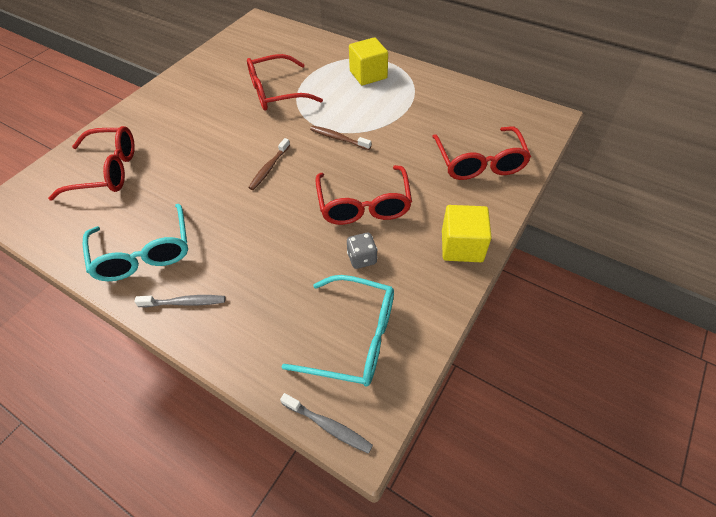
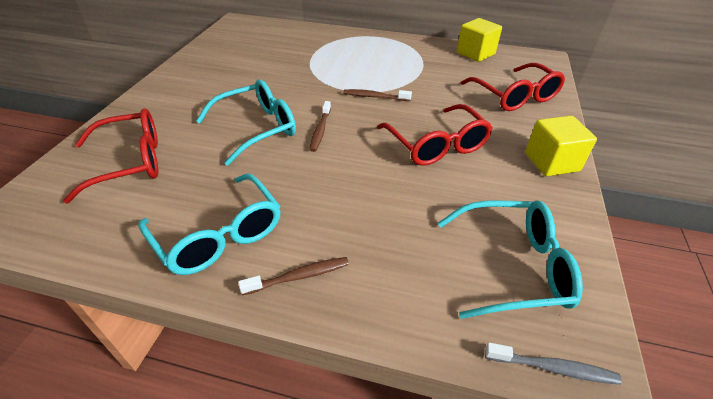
camera: 20 degrees left, 10 degrees down
grey toothbrush [134,295,225,307] -> brown toothbrush [238,257,349,295]
red glasses [247,54,323,111] -> none
grey dice [347,233,377,269] -> none
yellow cube [349,37,388,85] -> yellow cube moved to [457,18,502,62]
none -> turquoise glasses [196,80,296,166]

